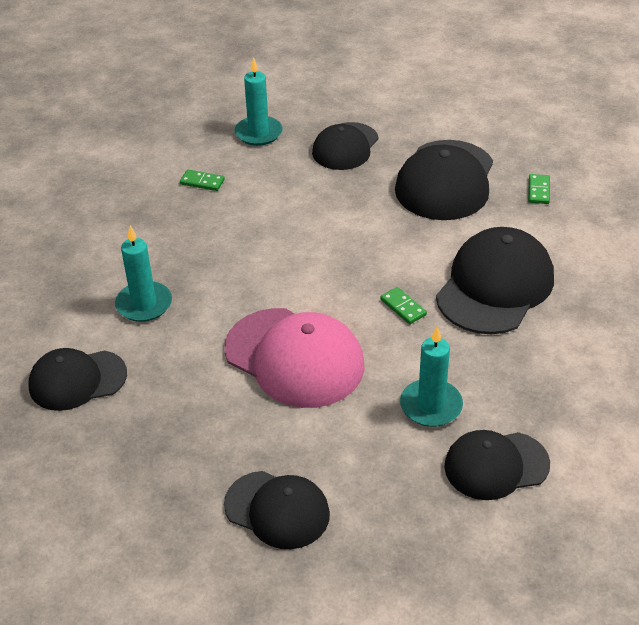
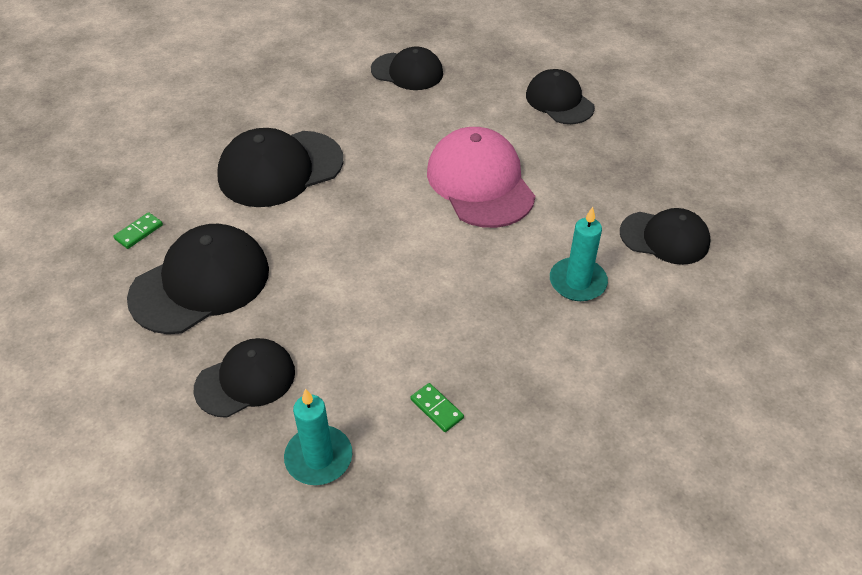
camera: 150 degrees left, 5 degrees up
green domino [380,287,427,324] -> none
turquoise candle [400,326,463,427] -> none

